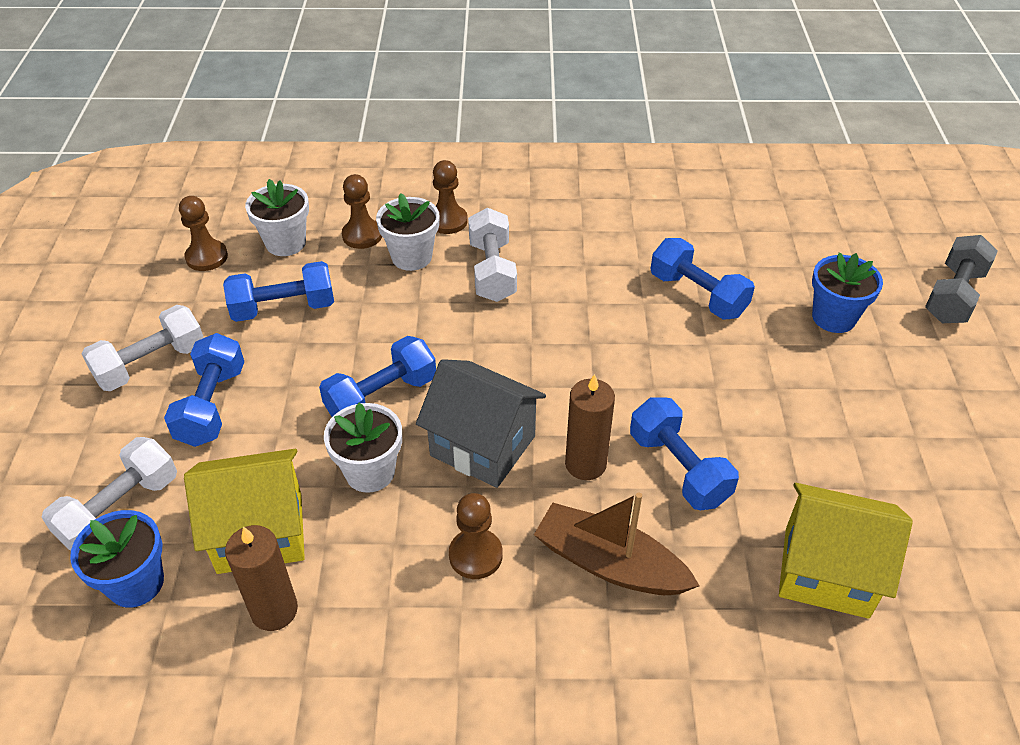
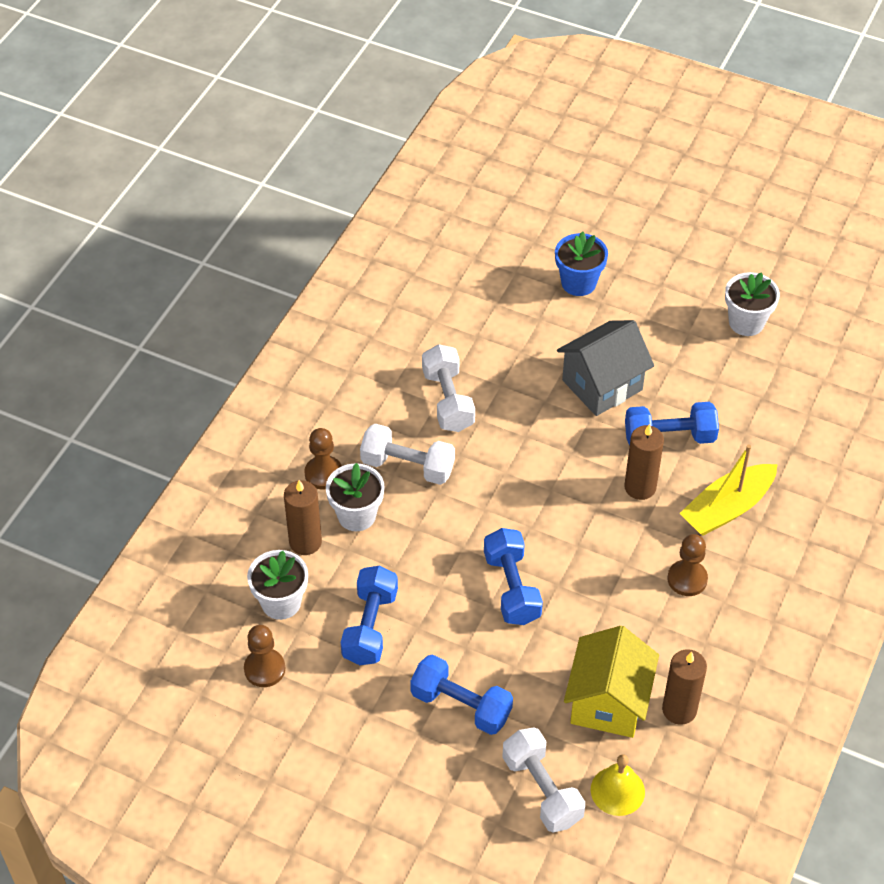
camera: 65 degrees left, 5 degrees up
blue flower pot [70,510,164,608] -> yellow bell [591,755,645,816]
white dumbbell [81,305,204,391] -> white dumbbell moved to [422,344,475,432]
white flower pot [324,403,402,493] -> white flower pot moved to [725,272,780,336]
brown pawn [342,174,382,249] -> brown candle [284,480,322,555]
grey house [416,359,546,488] -> grey house moved to [557,320,654,416]
brown boat [534,492,700,595] -> yellow boat [679,444,777,536]
blue dumbbell [651,238,755,320] -> none
yellow house [779,483,912,619] -> none
grey dumbbell [925,235,998,323] -> none

